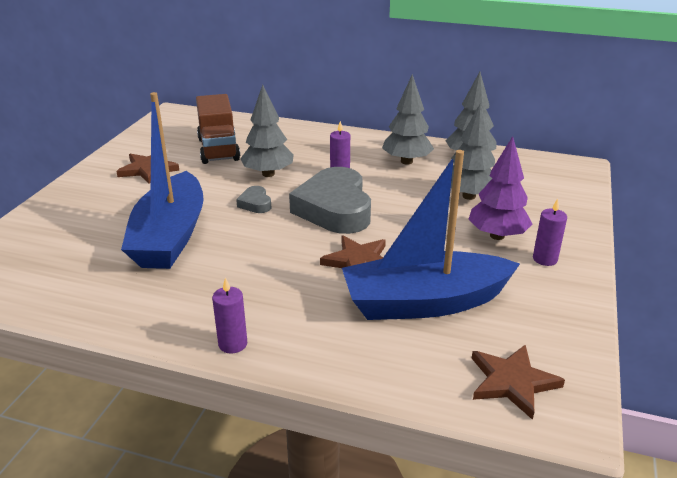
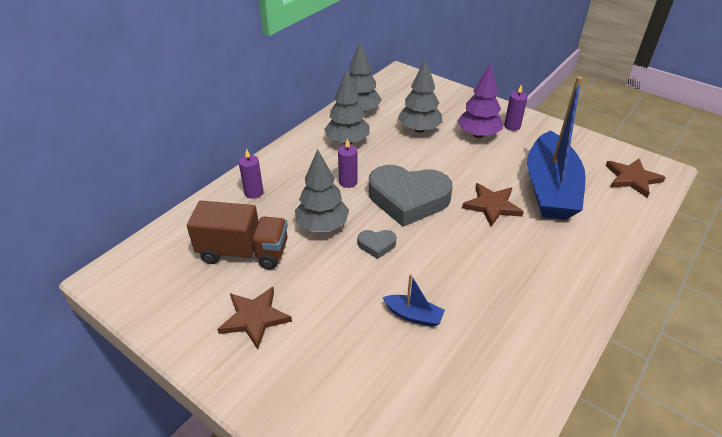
camera: 70 degrees left, 10 degrees up
blue boat [121,92,204,269] -> blue boat [382,274,445,327], size x0.40
purple candle [212,277,247,354] -> purple candle moved to [239,149,263,199]

